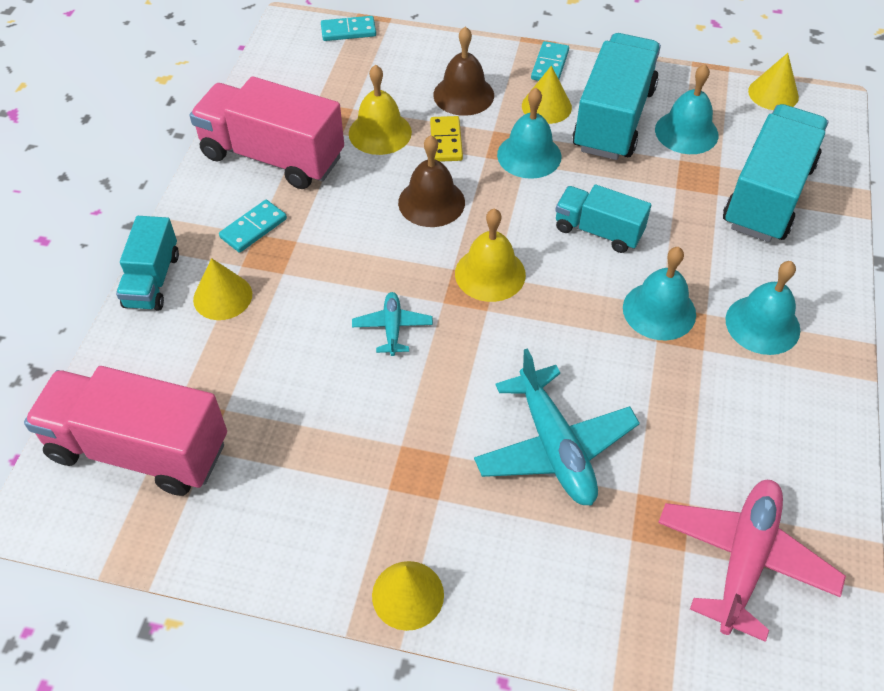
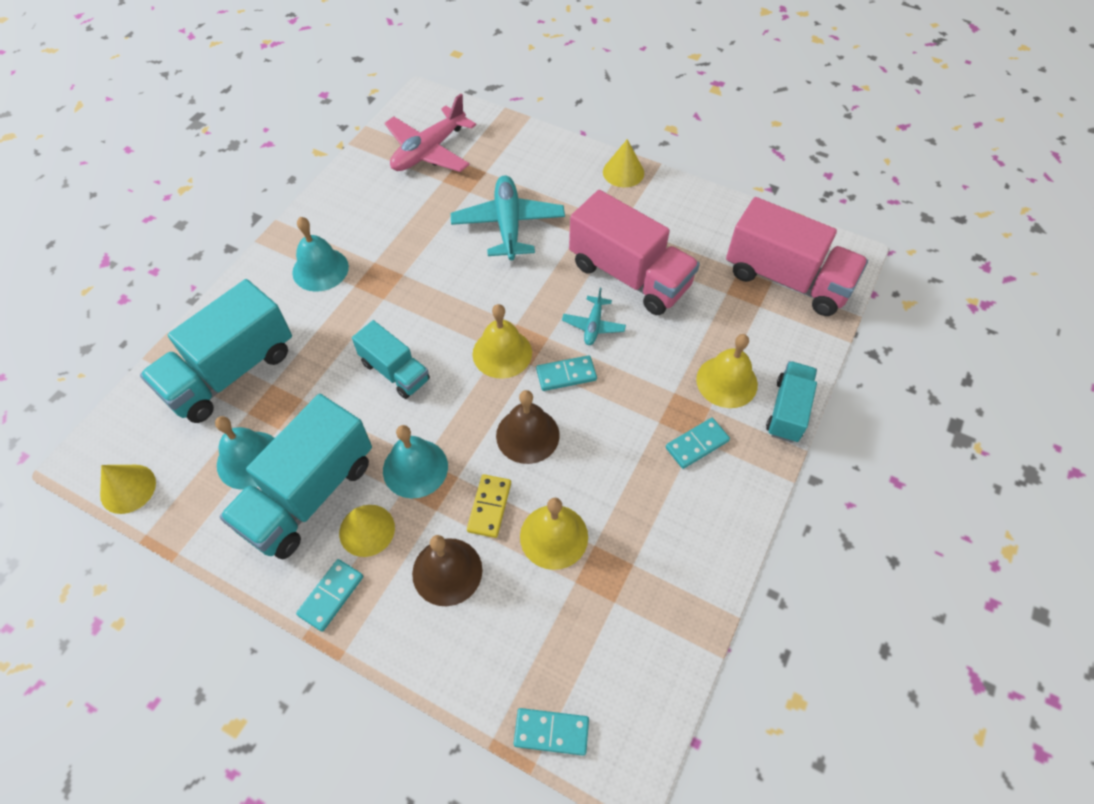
camera: 165 degrees left, 5 degrees up
pink truck [190,76,344,189] -> pink truck moved to [569,190,700,315]
yellow cone [193,258,252,320] -> yellow bell [696,334,758,408]
turquoise bell [623,247,696,340] -> none
none -> turquoise domino [536,355,597,391]

